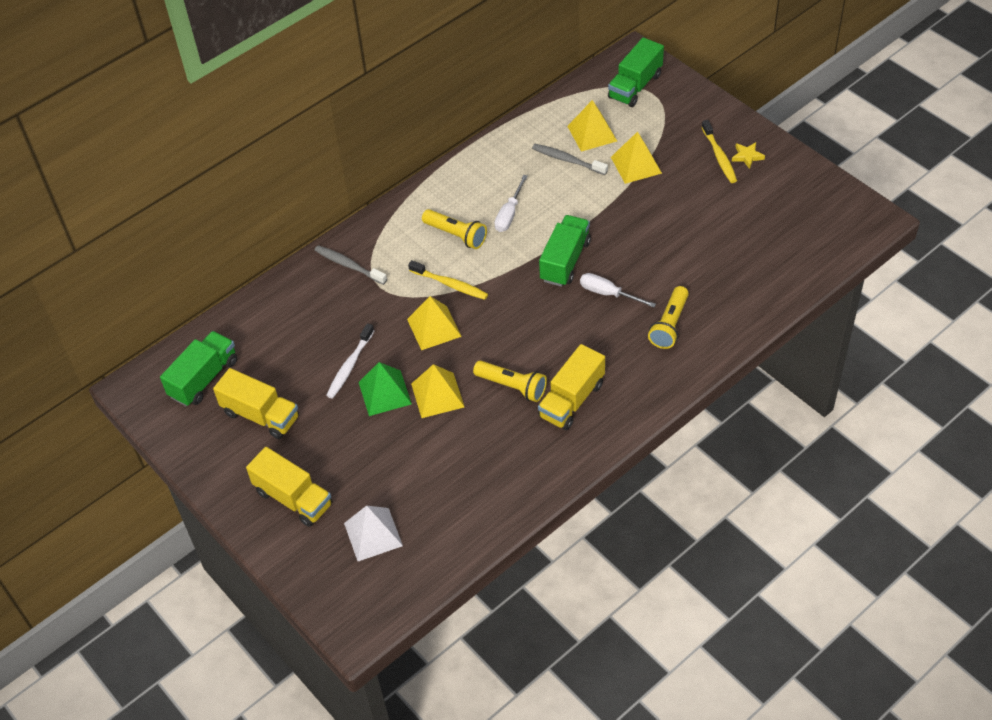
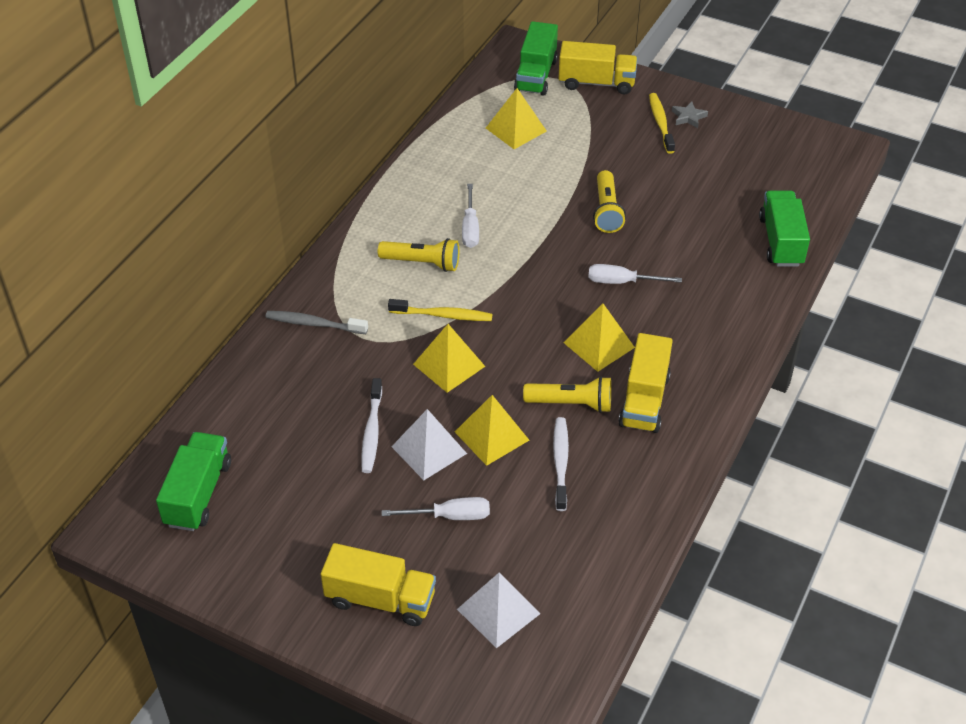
camera: 25 degrees left, 5 degrees down
yellow truck [213,368,299,439] -> yellow truck moved to [558,41,638,94]
green pyramid [359,362,412,416] -> white pyramid [391,409,467,480]
grey toothbrush [532,144,608,175] -> none
green truck [539,215,591,287] -> green truck moved to [759,191,810,267]
yellow pyramid [611,131,662,184] -> yellow pyramid moved to [563,303,635,372]
yellow flashlight [648,286,689,349] -> yellow flashlight moved to [593,170,626,233]
yellow toothbrush [702,120,737,183] -> yellow toothbrush turned 150 degrees counterclockwise [649,93,675,154]
yellow star [732,142,765,169] -> grey star [672,101,708,128]
none -> white screwdriver [382,497,490,520]
none -> white toothbrush [553,417,569,511]

